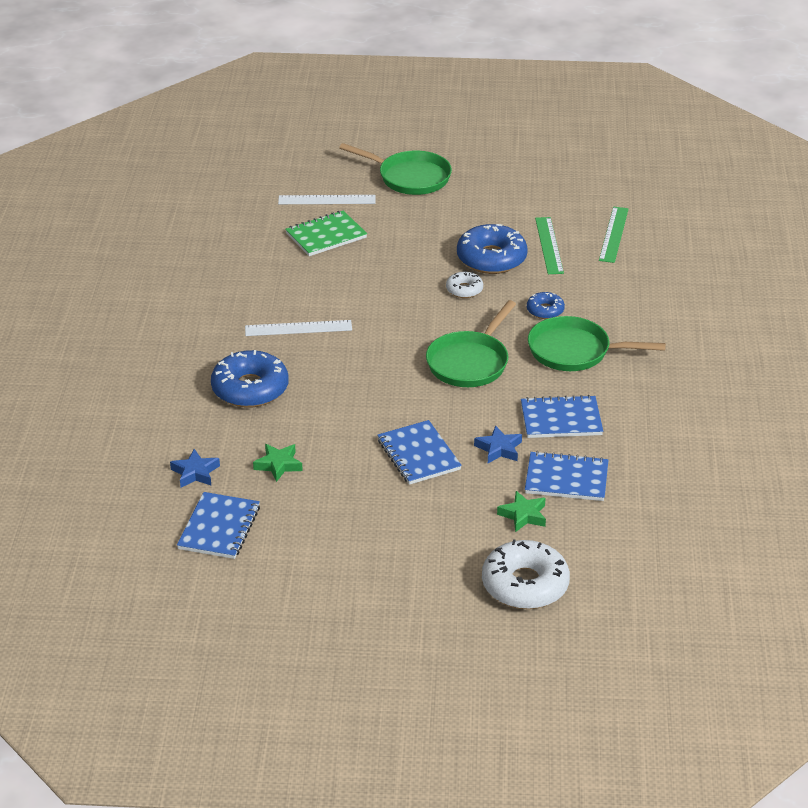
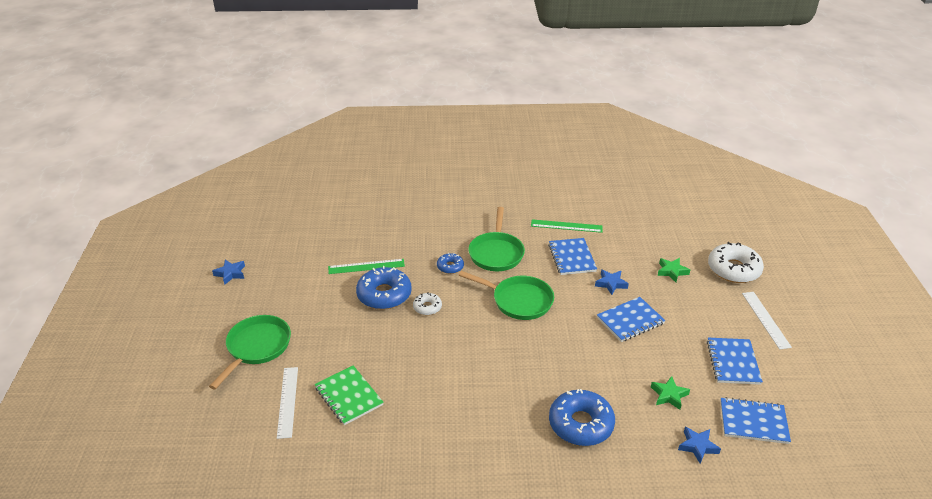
camera: 95 degrees left, 0 degrees up
white ruler [245,320,352,336] -> white ruler moved to [742,292,792,350]
blue notebook [525,451,608,501] -> blue notebook moved to [707,338,763,385]
green ruler [599,207,629,263] -> green ruler moved to [531,219,603,233]
none -> blue star [212,260,245,285]

